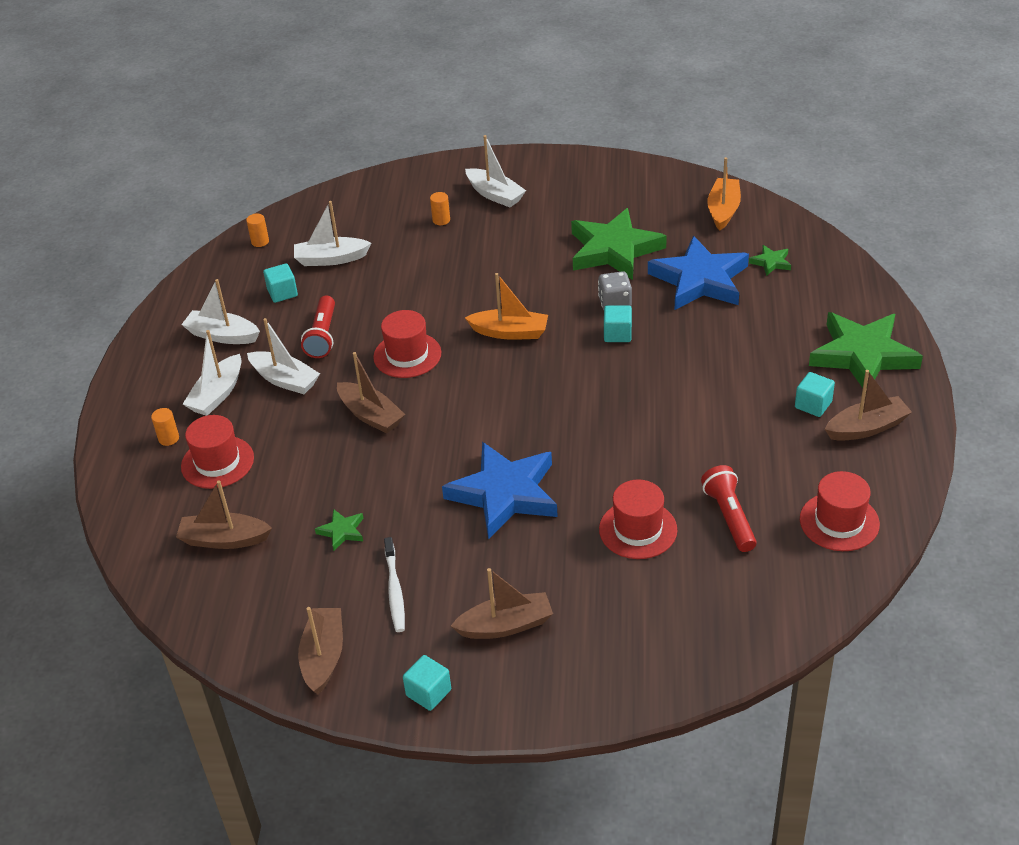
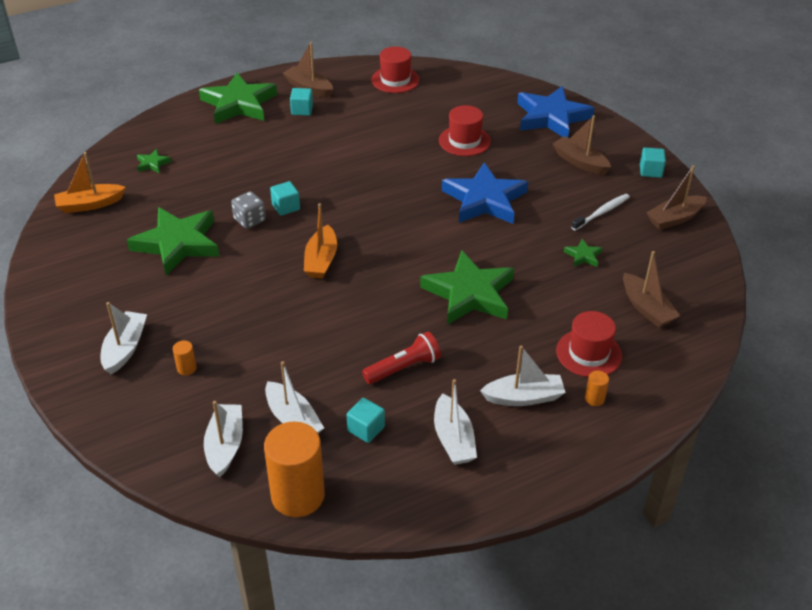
camera: 125 degrees left, 0 degrees up
orange cylinder [246,213,269,247] -> orange cylinder [264,422,325,517], size x2.46
white boat [247,318,320,394] -> white boat moved to [204,401,243,478]
brown boat [337,352,405,434] -> green star [420,250,514,325]
red hat [373,310,441,378] -> none
orange boat [465,273,548,340] -> orange boat turned 150 degrees counterclockwise [304,203,337,278]
blue star [648,236,749,310] -> blue star moved to [517,86,595,138]
red flashlight [701,465,757,552] -> none

